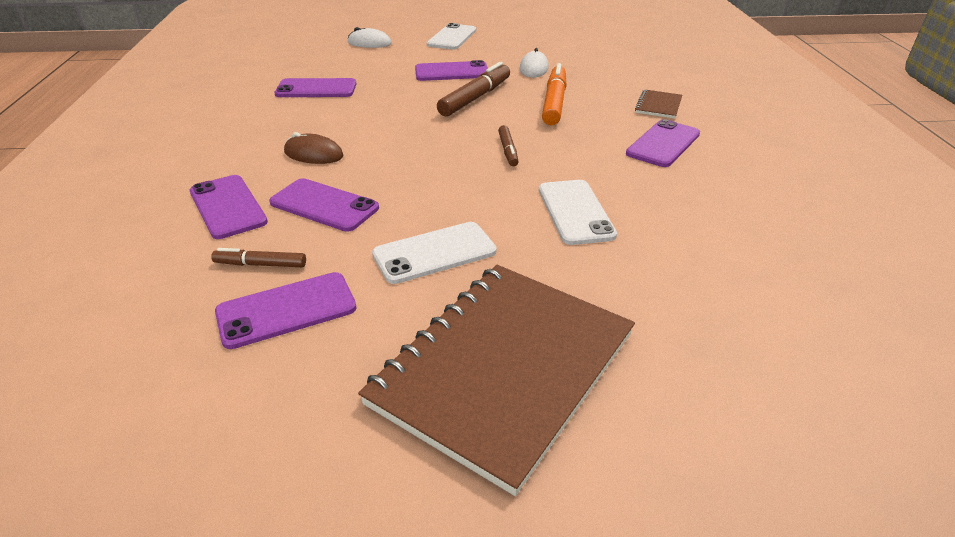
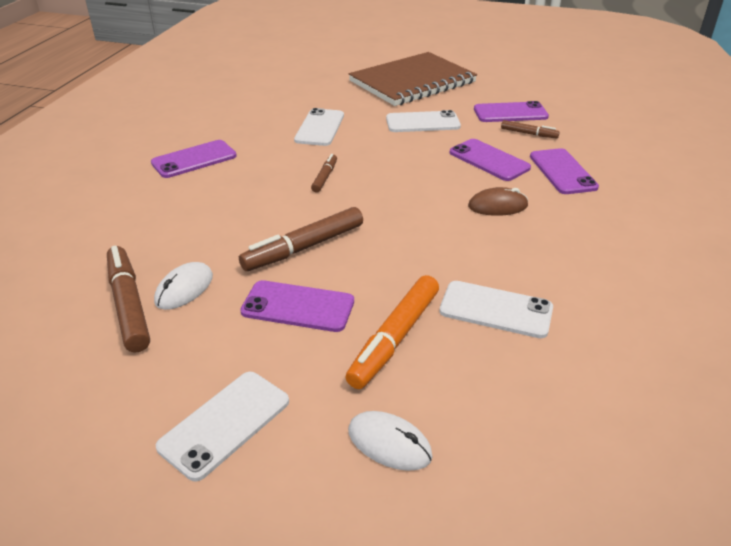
camera: 160 degrees left, 0 degrees up
purple phone [274,78,356,97] -> white phone [439,281,553,338]
brown mouse [284,132,344,164] -> brown mouse turned 45 degrees counterclockwise [468,187,528,216]
orange marker [542,63,566,125] -> orange marker moved to [345,275,439,389]
brown notebook [635,89,682,119] -> none
none -> brown marker [107,246,150,353]

